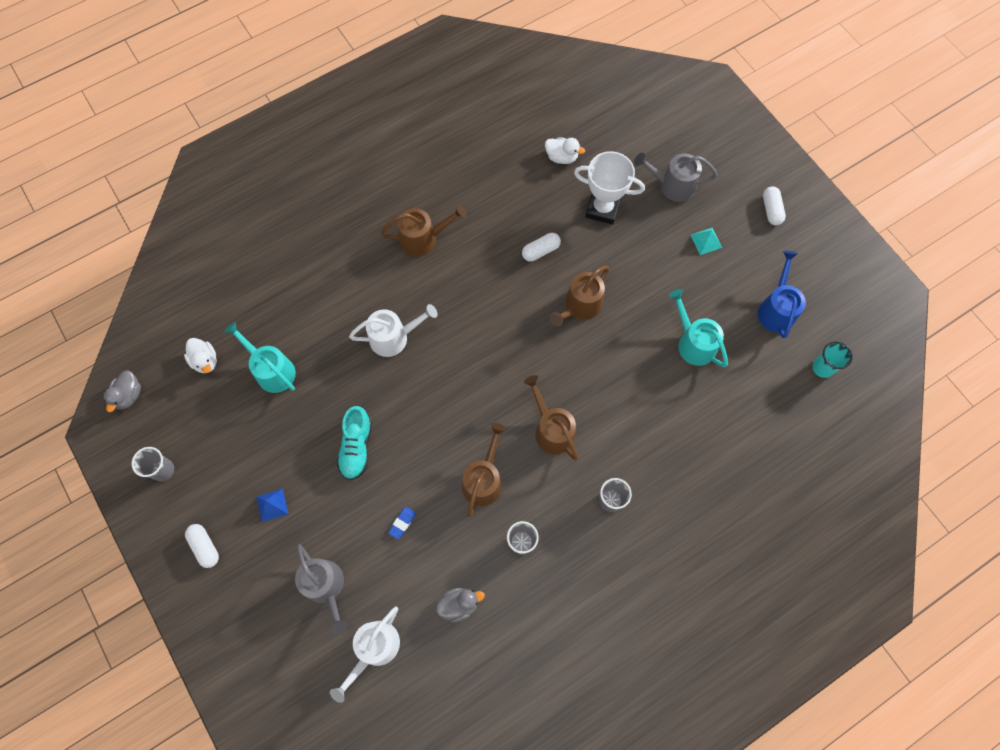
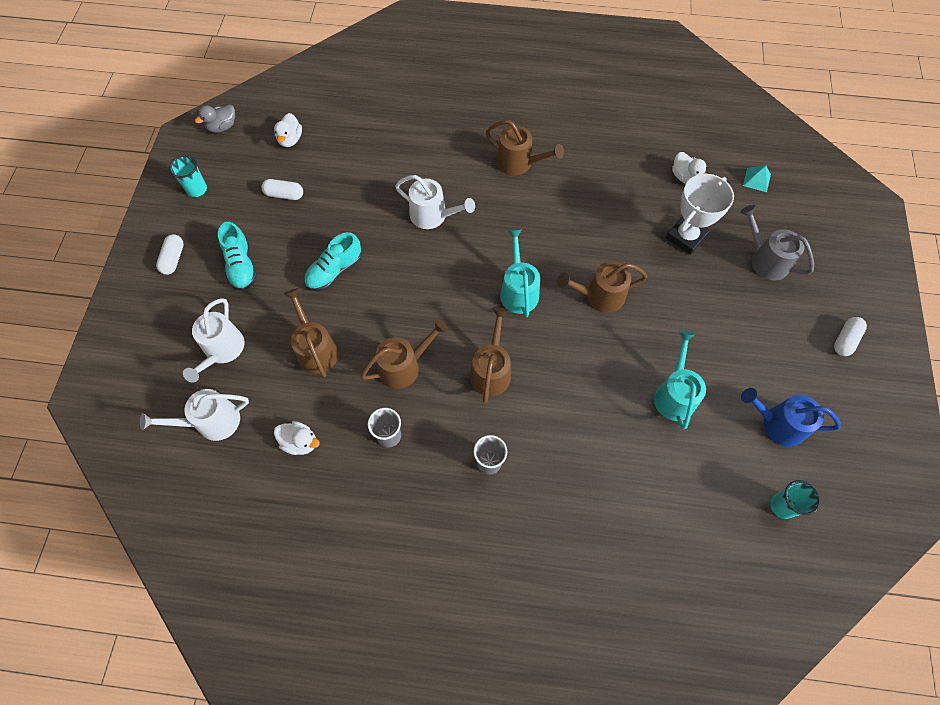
camera: 40 degrees right, 5 degrees down
grey cup [132,447,174,481] -> turquoise cup [169,155,207,197]
turquoise watering can [224,322,296,393] -> turquoise watering can moved to [500,229,540,317]
blue pyramid [256,488,288,522] -> turquoise shoe [218,222,257,291]
grey watering can [295,544,348,635] -> white watering can [183,298,245,383]
blue eraser [388,507,416,539] -> brown watering can [284,288,338,378]
grey duck [436,588,485,623] -> white duck [274,421,320,455]
white capsule [522,233,561,261] -> white capsule moved to [261,179,303,200]
white trophy [574,151,645,225] -> white trophy turned 75 degrees clockwise [666,174,734,255]
turquoise pyramid [691,228,722,255] -> turquoise pyramid moved to [743,165,771,192]
blue watering can [758,251,806,339] -> blue watering can turned 120 degrees counterclockwise [741,388,841,447]

